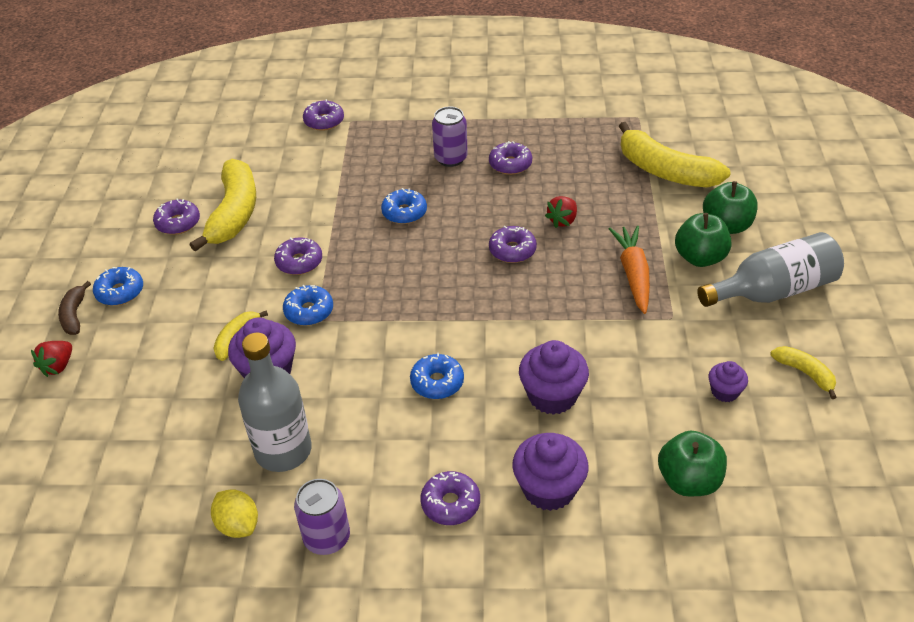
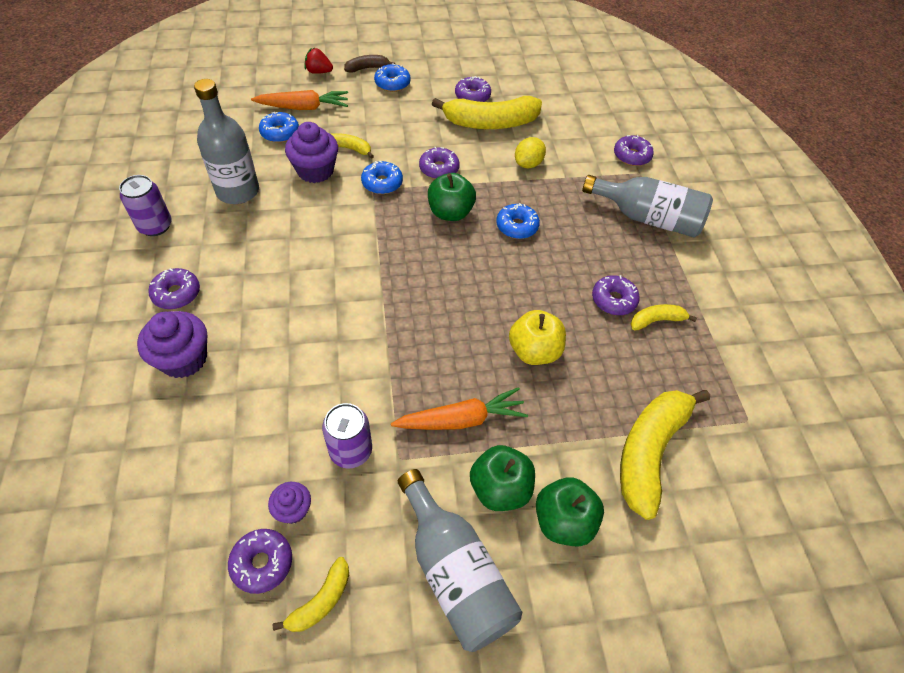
camera: 75 degrees right, 10 degrees up
yellow lemon [211,489,258,538] -> yellow lemon moved to [515,137,546,168]
blue donut [410,353,464,399] -> blue donut moved to [259,112,299,143]
purple can [432,107,468,167] -> purple can moved to [322,403,372,468]
purple donut [489,226,537,263] -> purple donut moved to [228,529,292,594]
purple cupcake [519,340,589,415] -> none
red strawberry [545,196,577,228] -> yellow apple [509,310,566,365]
green apple [658,431,727,496] -> green apple moved to [428,173,476,221]
none -> orange carrot [251,90,348,110]
none -> grey bottle [582,175,713,237]
none -> yellow banana [631,304,697,331]

